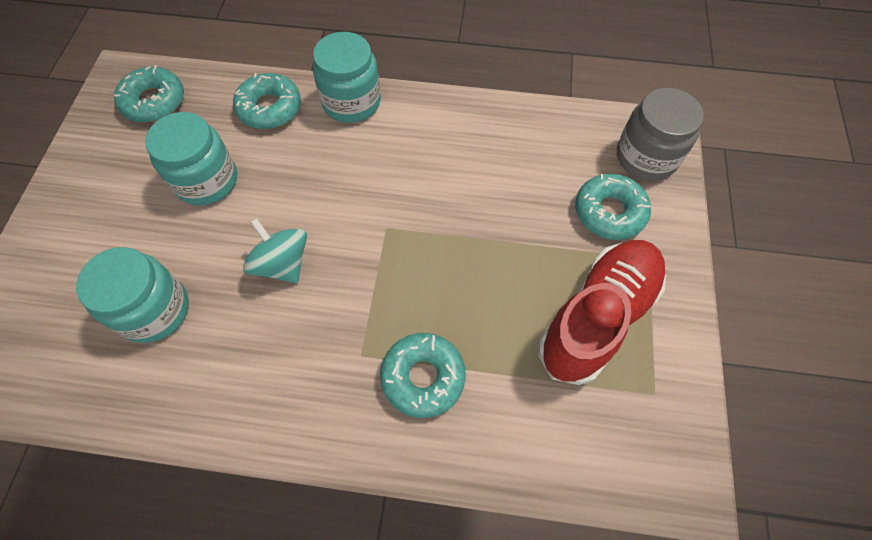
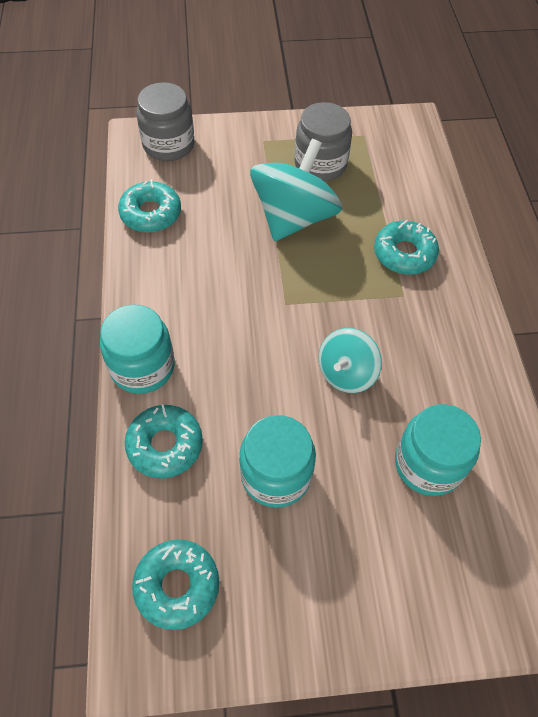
camera: 105 degrees left, 5 degrees down
red shoe [538,240,666,385] -> grey jar [295,102,352,181]
turquoise donut [575,173,651,240] -> turquoise donut moved to [118,179,181,233]
none -> turquoise spinning top [250,139,342,241]

